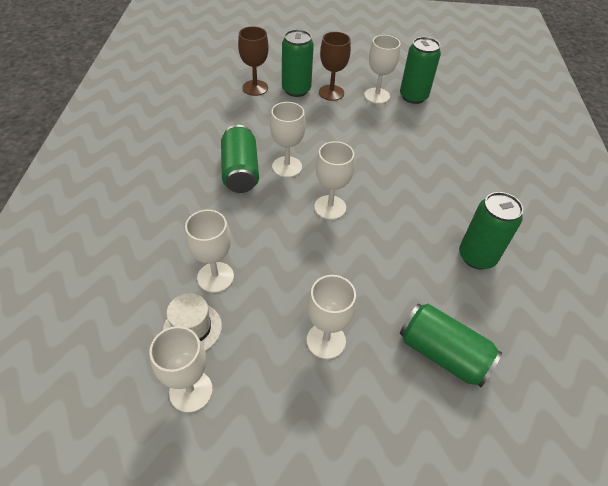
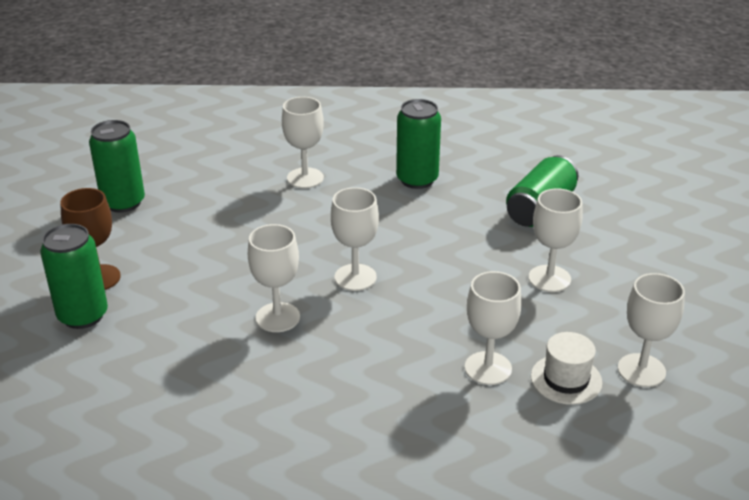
camera: 90 degrees left, 15 degrees down
green can [221,125,259,193] -> none
brown goblet [238,26,269,96] -> none
white goblet [364,35,401,104] -> white goblet moved to [282,97,324,188]

